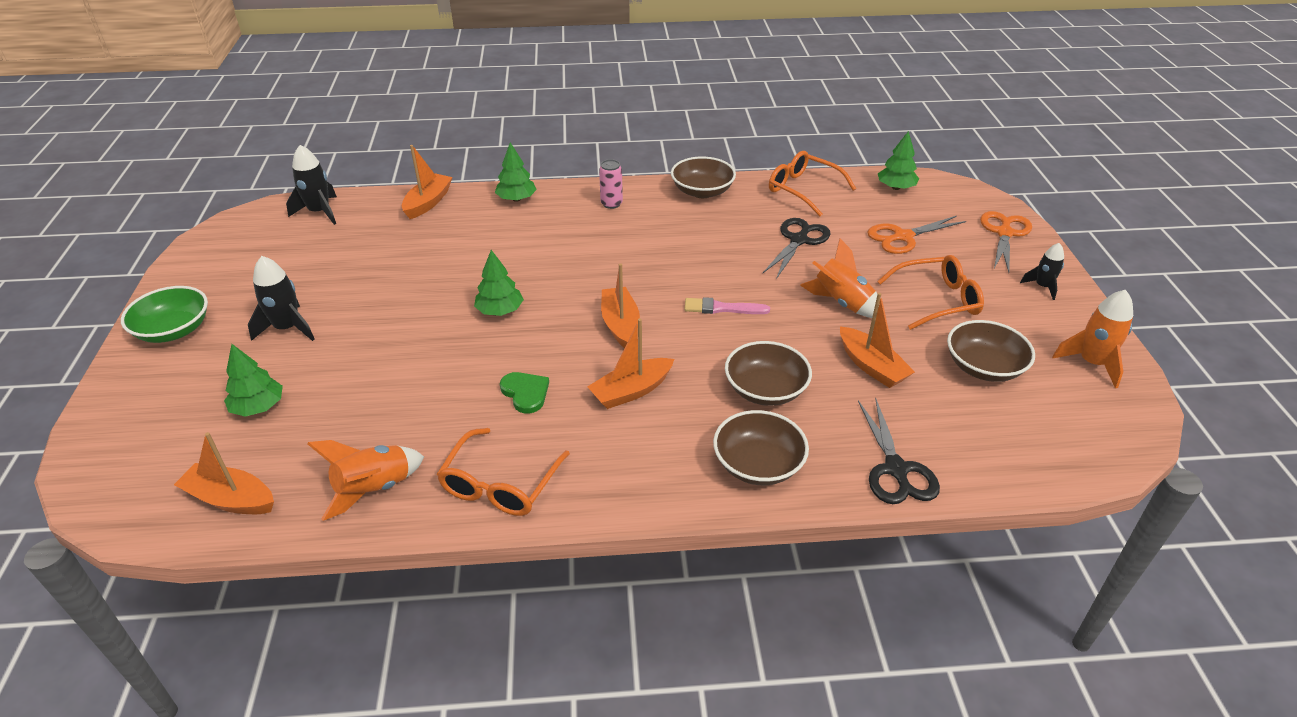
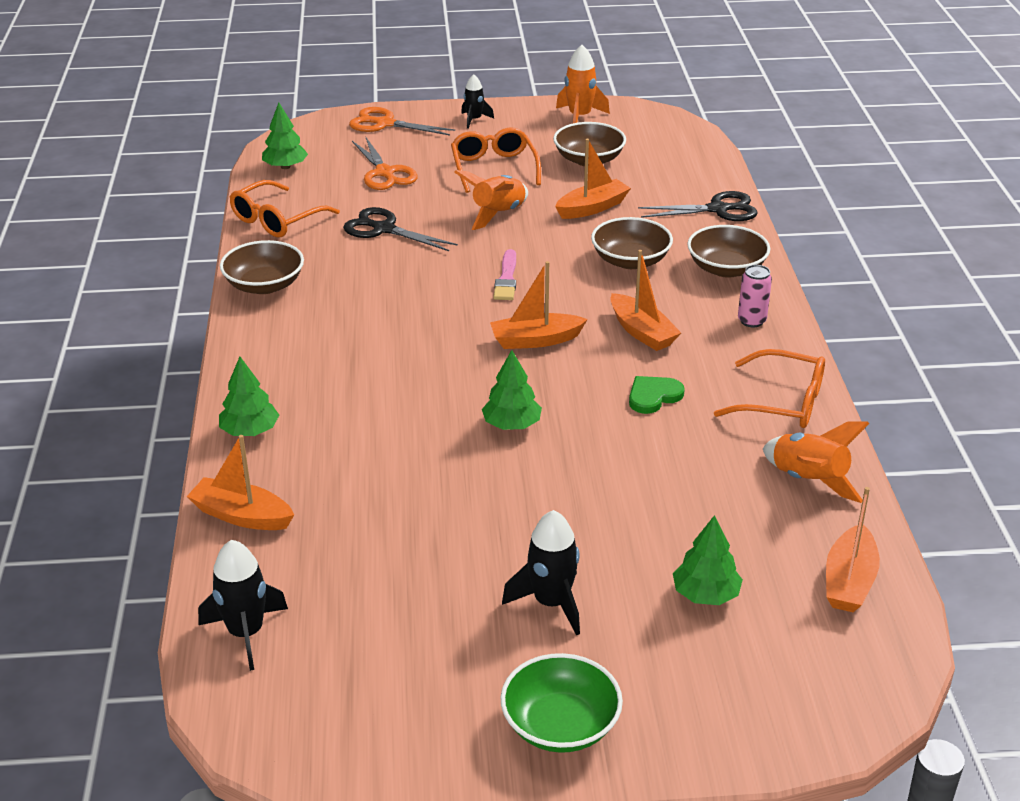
camera: 90 degrees left, 5 degrees down
pink can [599,159,623,209] -> pink can moved to [738,265,772,328]

